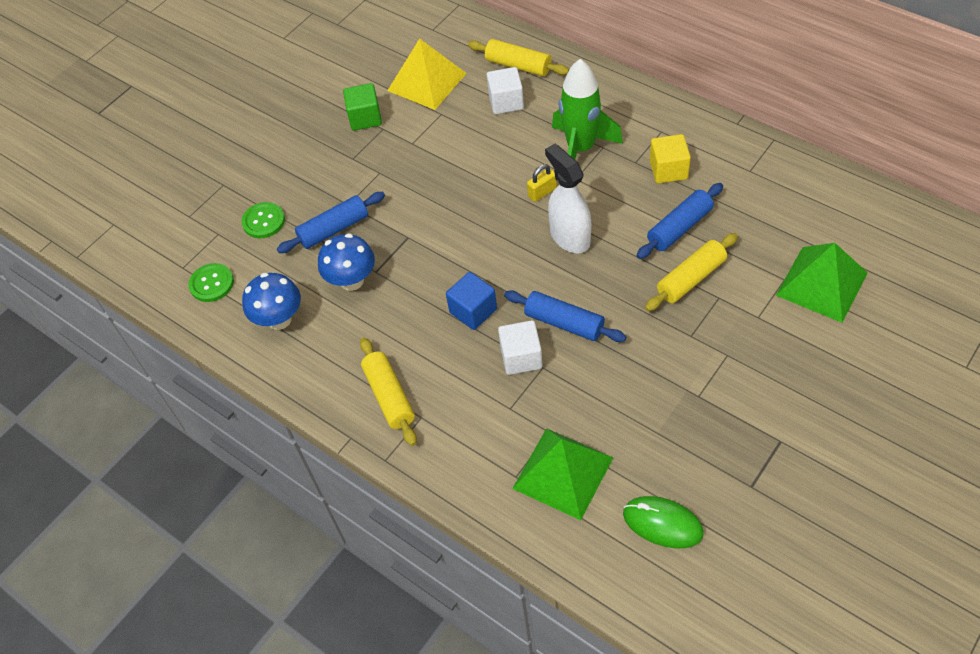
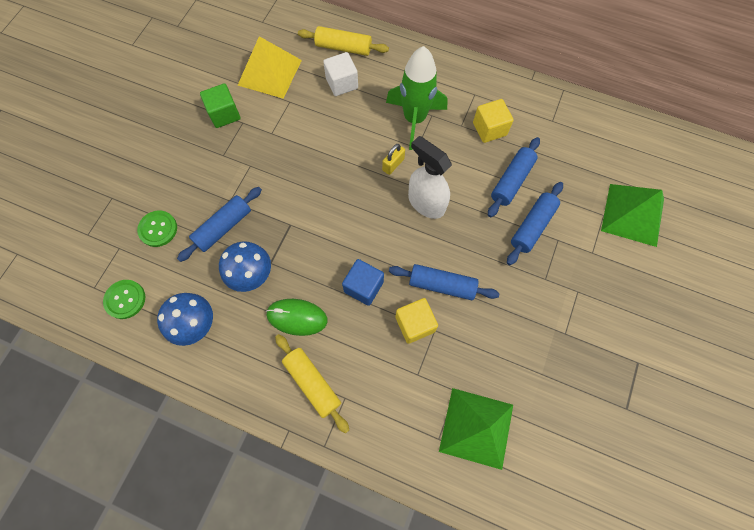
camera: 20 degrees left, 15 degrees up
white cube [498,320,543,375] -> yellow cube [395,298,438,344]
green mouse [623,496,704,549] -> green mouse moved to [266,299,328,336]
yellow rolling pin [645,233,738,311] -> blue rolling pin [507,182,563,265]

